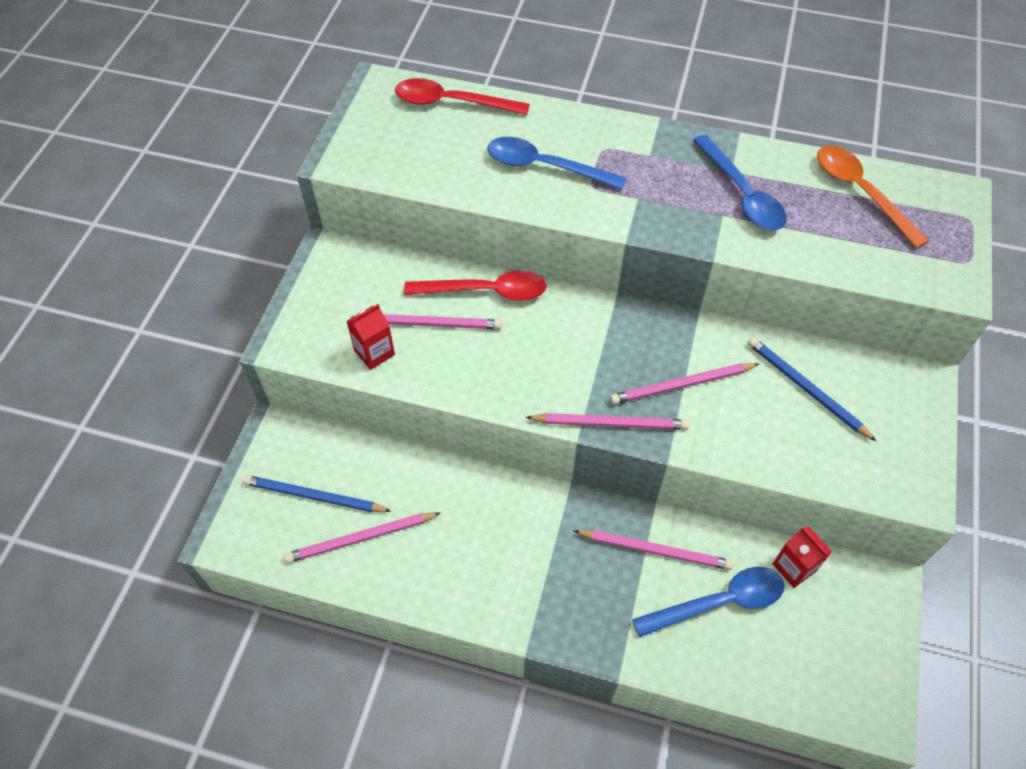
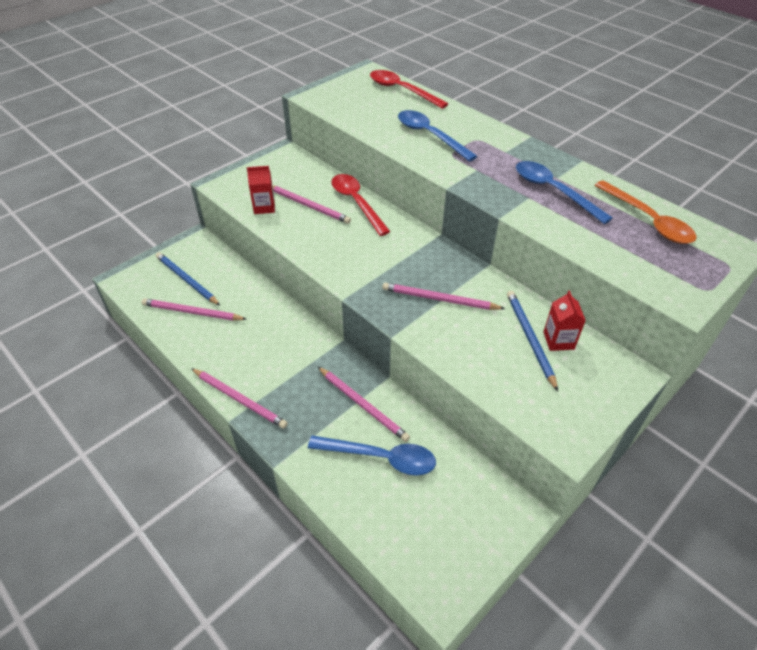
camera: 30 degrees right, 10 degrees down
red spoon [404,270,547,301] -> red spoon turned 150 degrees counterclockwise [331,174,390,236]
pink pencil [525,413,689,430] -> pink pencil moved to [191,368,288,429]
blue spoon [693,135,787,230] -> blue spoon turned 135 degrees clockwise [516,161,613,224]
red carton [773,527,832,588] -> red carton moved to [543,291,586,351]
orange spoon [817,145,929,248] -> orange spoon turned 150 degrees clockwise [595,180,696,244]

